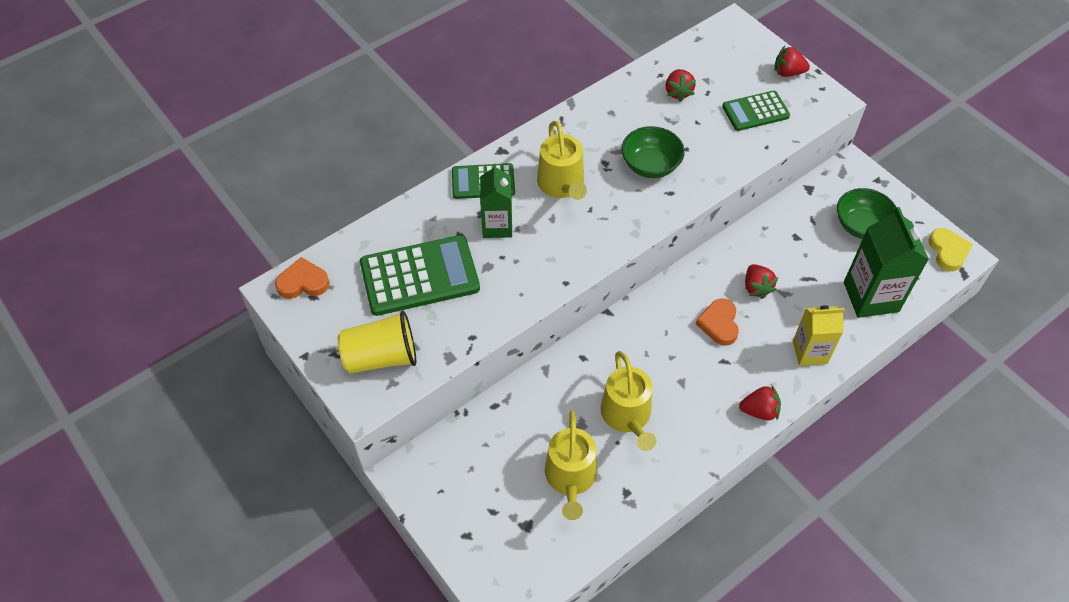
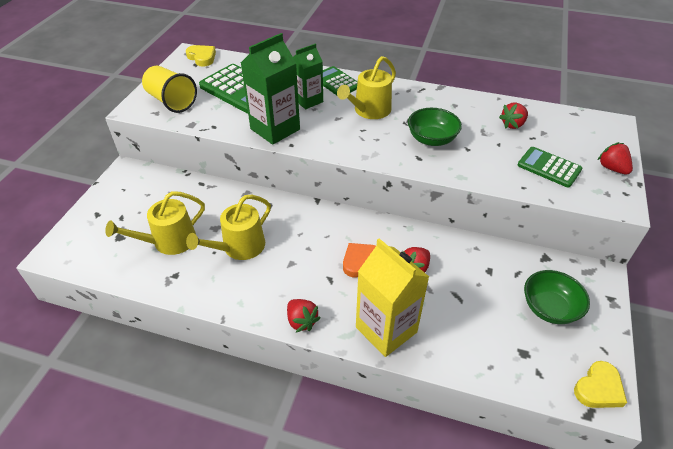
camera: 55 degrees right, 10 degrees down
orange heart [275,257,330,299] -> yellow heart [186,45,216,67]
yellow carton [793,306,845,366] -> yellow carton [356,238,429,357], size x1.54
green carton [844,207,929,318] -> green carton moved to [241,33,300,145]

